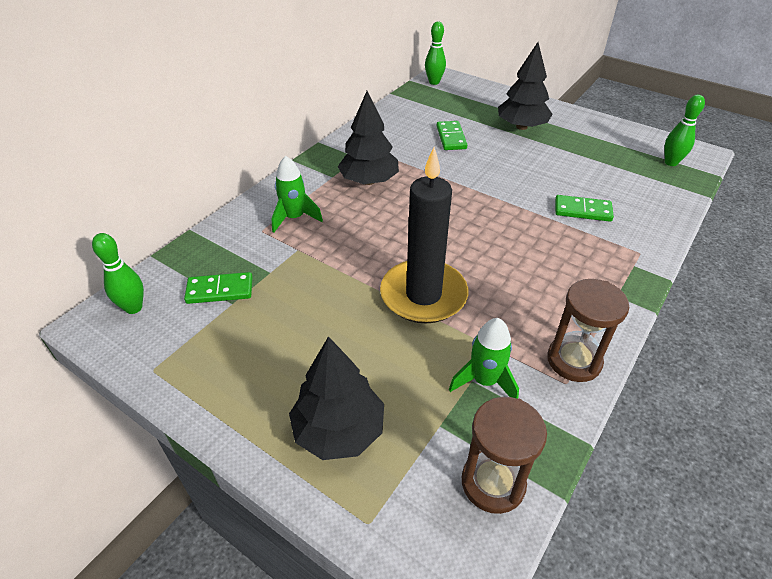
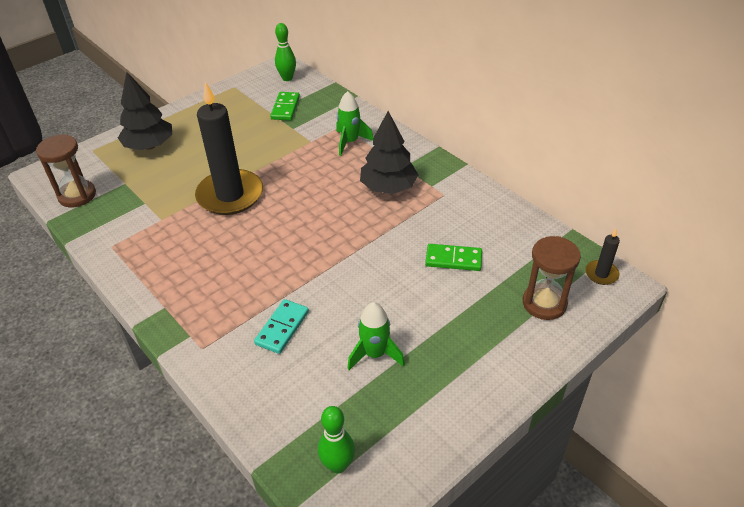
camera: 105 degrees right, 0 degrees up
green bowling pin [425,21,446,85] -> black candle [585,229,620,285]
green rocket [449,318,519,399] -> green rocket moved to [347,302,405,370]
black tree [498,42,552,130] -> none
brown hourglass [547,279,629,382] -> brown hourglass moved to [523,236,581,320]
green domino [555,195,614,222] -> turquoise domino [254,299,309,354]

